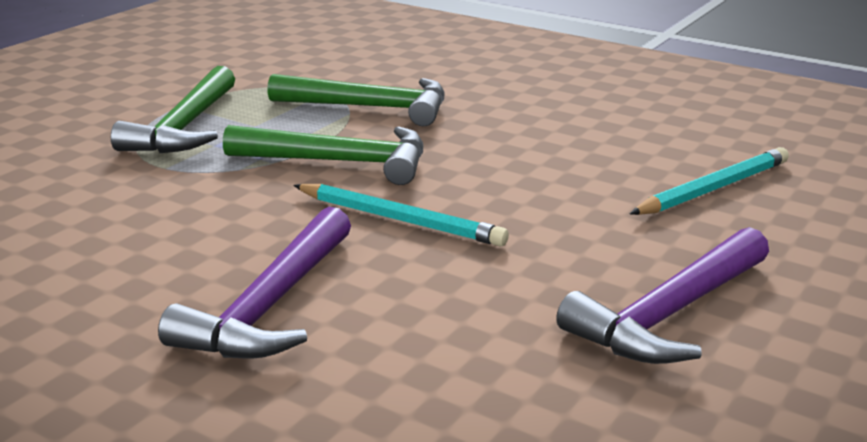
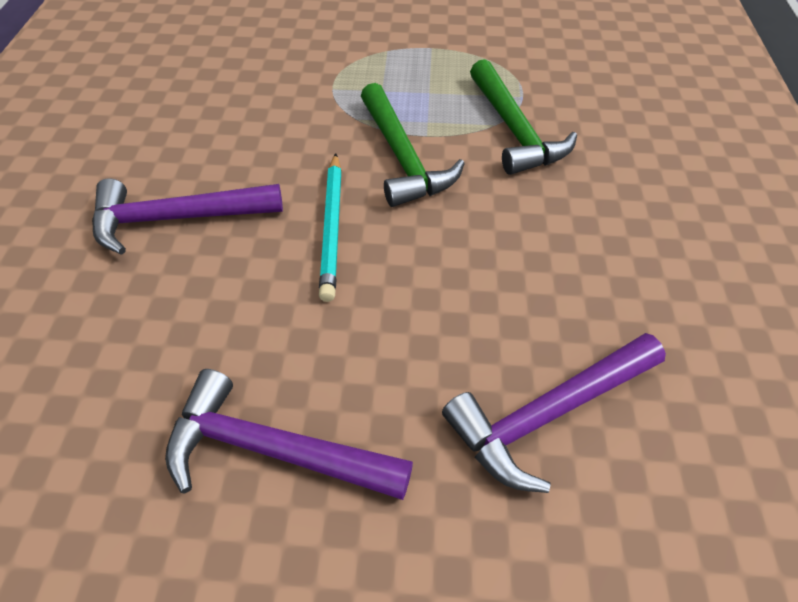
camera: 60 degrees right, 25 degrees up
green hammer [111,66,235,153] -> none
turquoise pencil [630,147,789,215] -> purple hammer [442,333,666,493]

